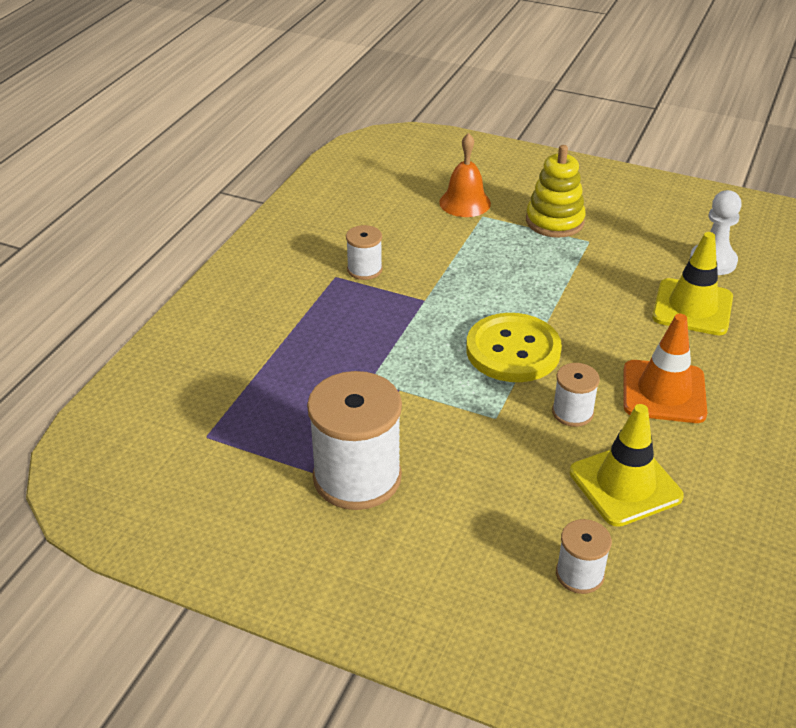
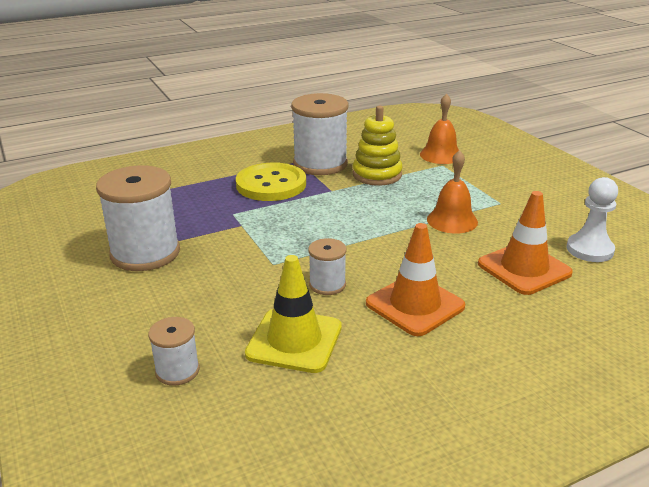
camera: 40 degrees right, 10 degrees down
white spool [346,225,383,280] -> white spool [291,93,348,175], size x2.00
yellow button [466,313,562,382] -> yellow button moved to [236,162,306,201]
yellow stacking toy [526,145,586,238] -> yellow stacking toy moved to [353,106,403,185]
yellow traffic cone [652,232,733,335] -> orange traffic cone [478,191,573,295]
none -> orange bell [427,150,478,234]

